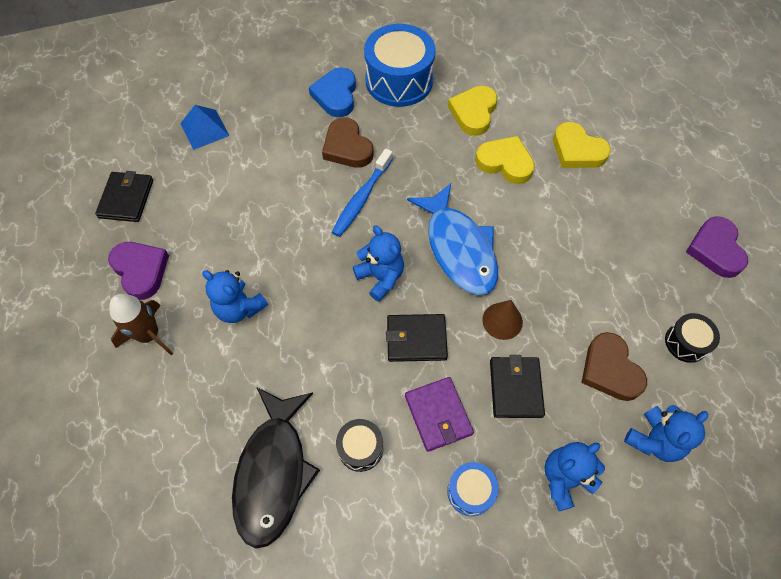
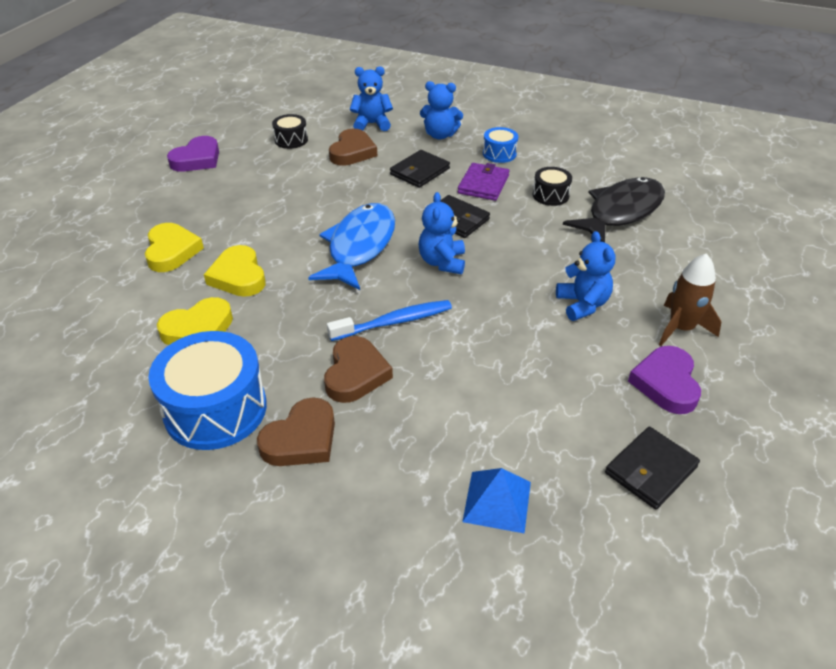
camera: 140 degrees left, 20 degrees down
blue heart [309,67,356,117] -> brown heart [257,398,335,466]
brown cone [482,300,523,340] -> none

